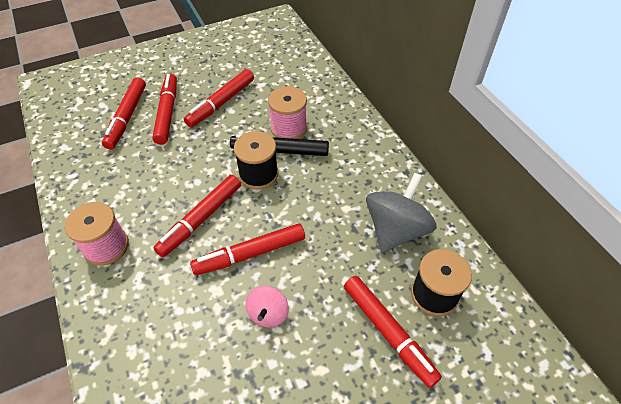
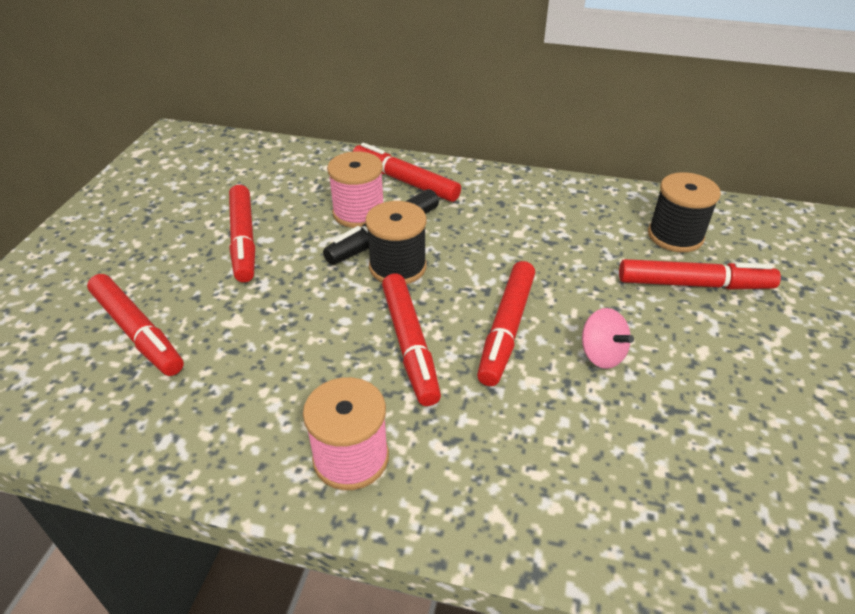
camera: 50 degrees left, 10 degrees down
red marker [152,74,177,145] -> red marker moved to [353,143,461,202]
grey spinning top [366,173,437,253] -> none

